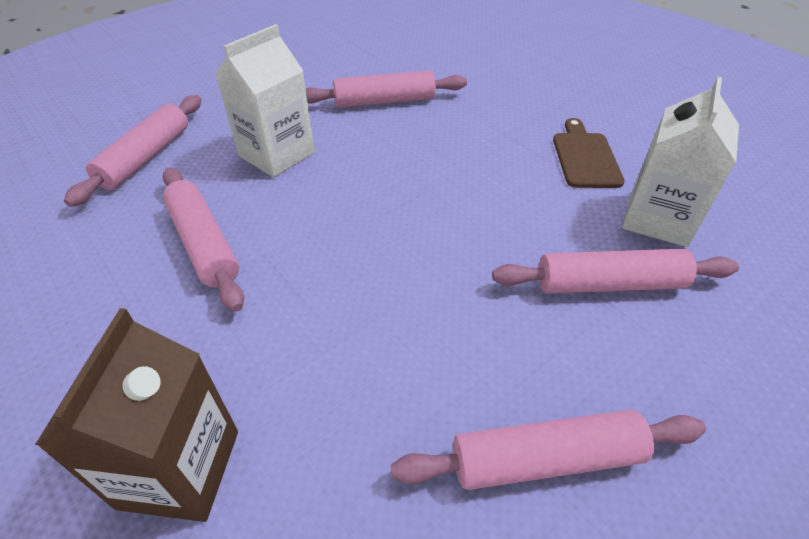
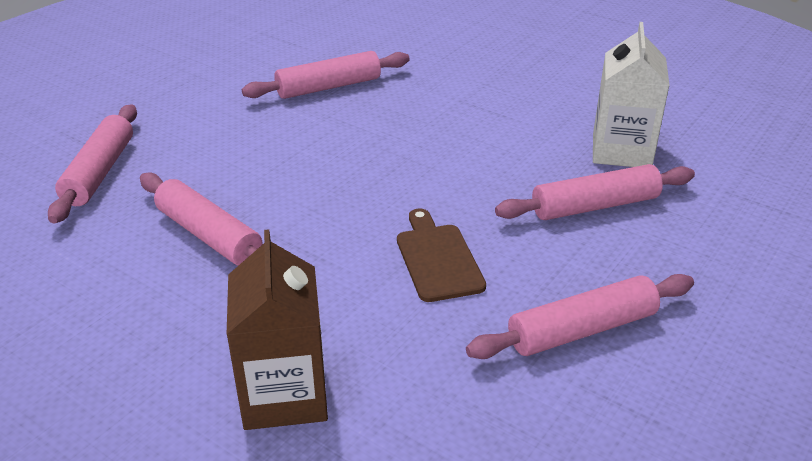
camera: 15 degrees left, 10 degrees down
white carton [216,24,315,177] -> none
brown cutting board [553,118,625,188] -> brown cutting board moved to [397,208,486,302]

